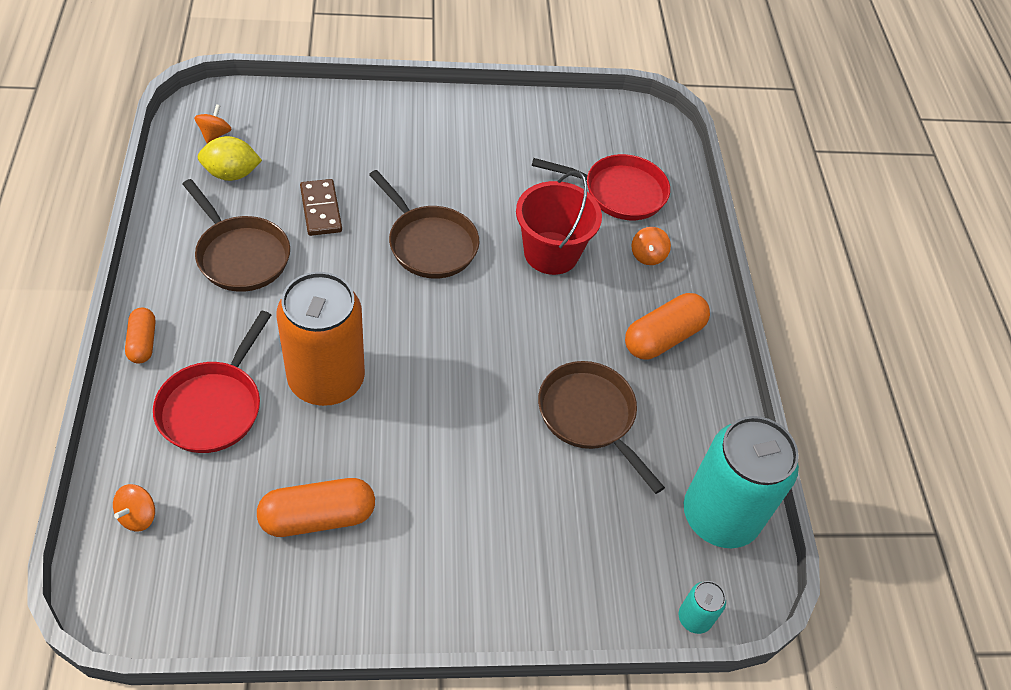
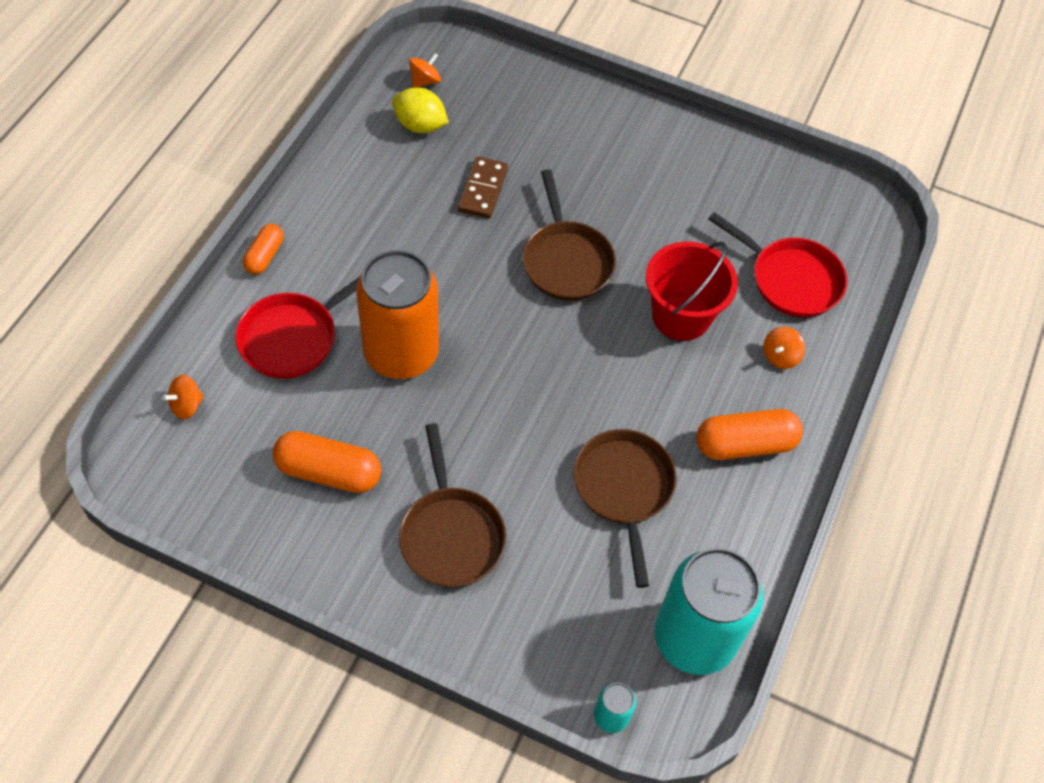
camera: 30 degrees right, 5 degrees up
brown pan [183,179,290,292] -> brown pan moved to [399,423,506,588]

